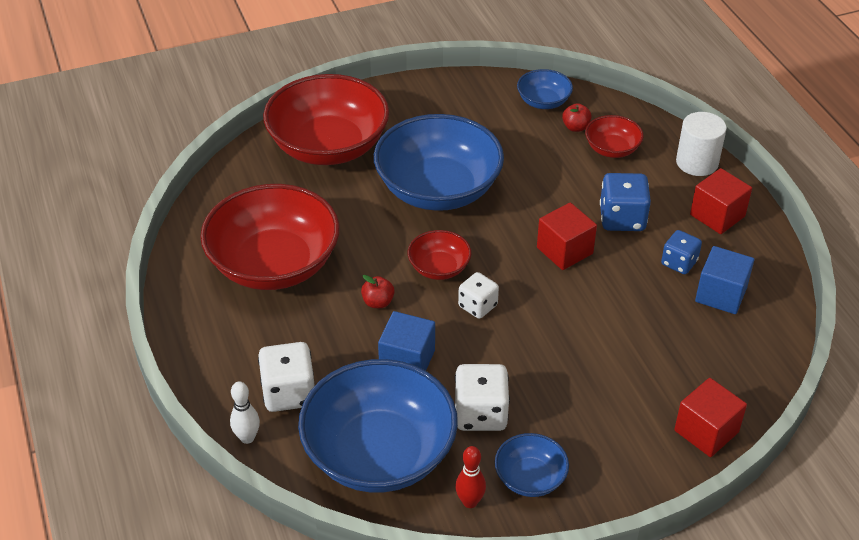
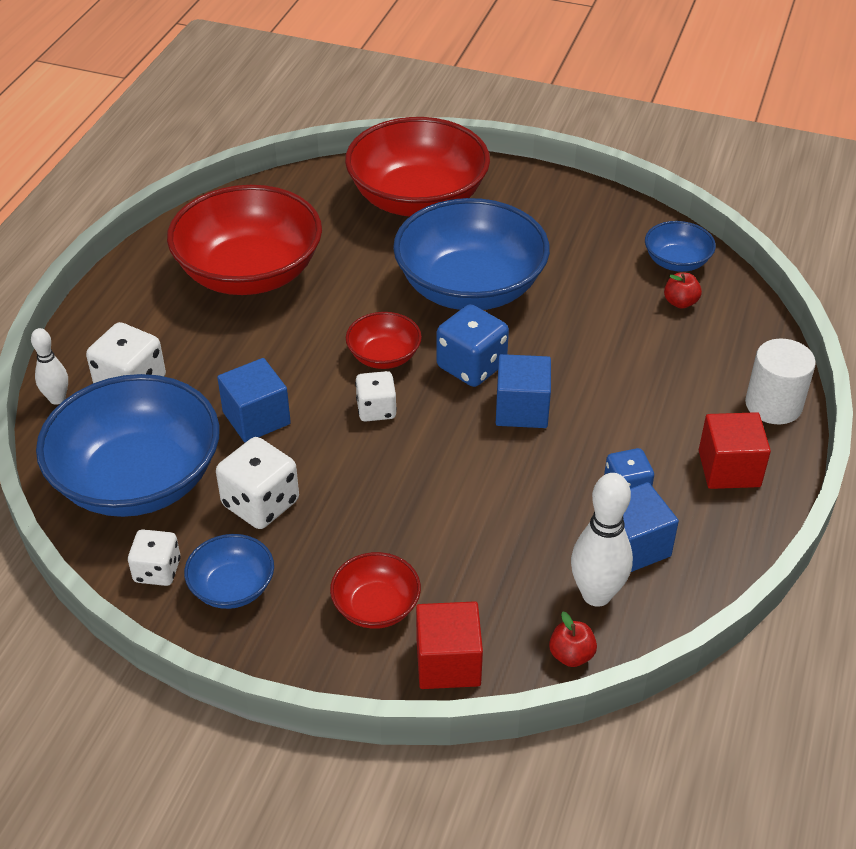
camera: 40 degrees right, 0 degrees up
red apple [361,275,395,308] -> red apple moved to [549,611,597,667]
red bowling pin [455,446,486,508] -> white dice [128,529,180,586]
red cube [537,202,597,270] -> blue cube [496,354,551,428]
red bowl [585,115,644,158] -> red bowl moved to [330,552,421,629]
blue dice [600,173,651,231] -> blue dice moved to [436,304,509,387]
none -> white bowling pin [571,473,633,607]

